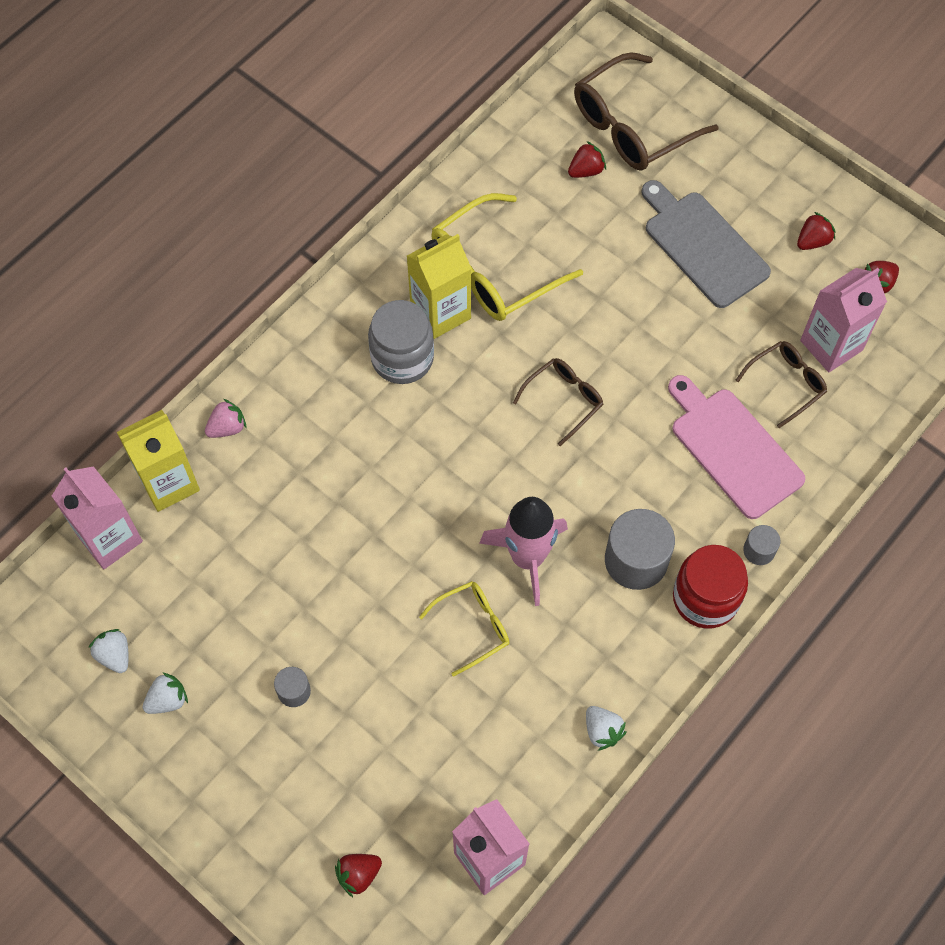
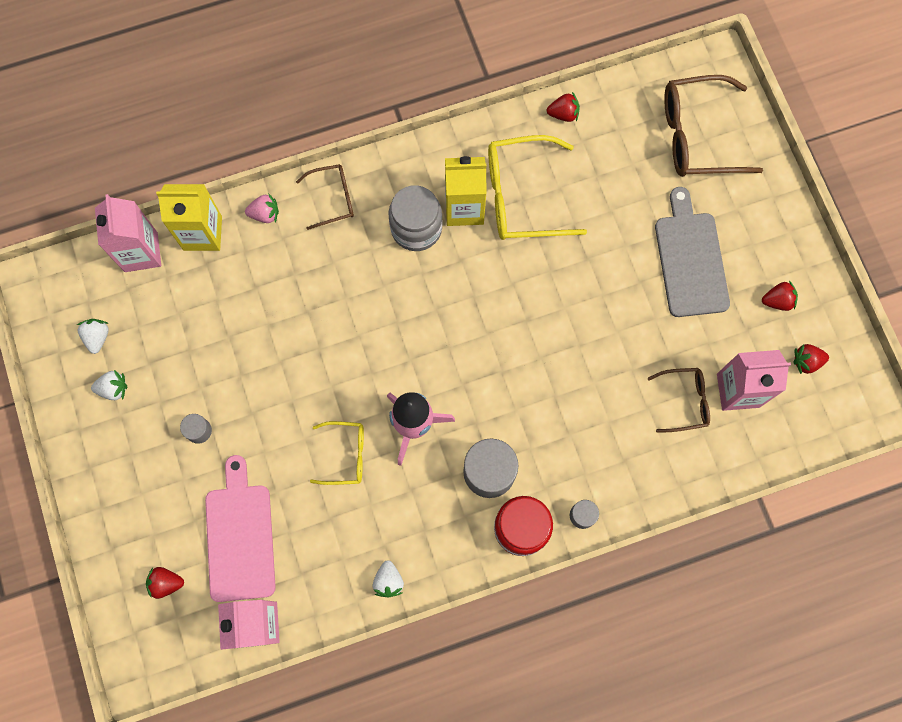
camera: 30 degrees right, 10 degrees up
brown glasses [513,358,603,446] -> brown glasses moved to [296,164,354,230]
red strawberry [568,141,606,178] -> red strawberry moved to [547,92,580,122]
pink cutting board [668,375,805,519] -> pink cutting board moved to [205,455,276,602]

